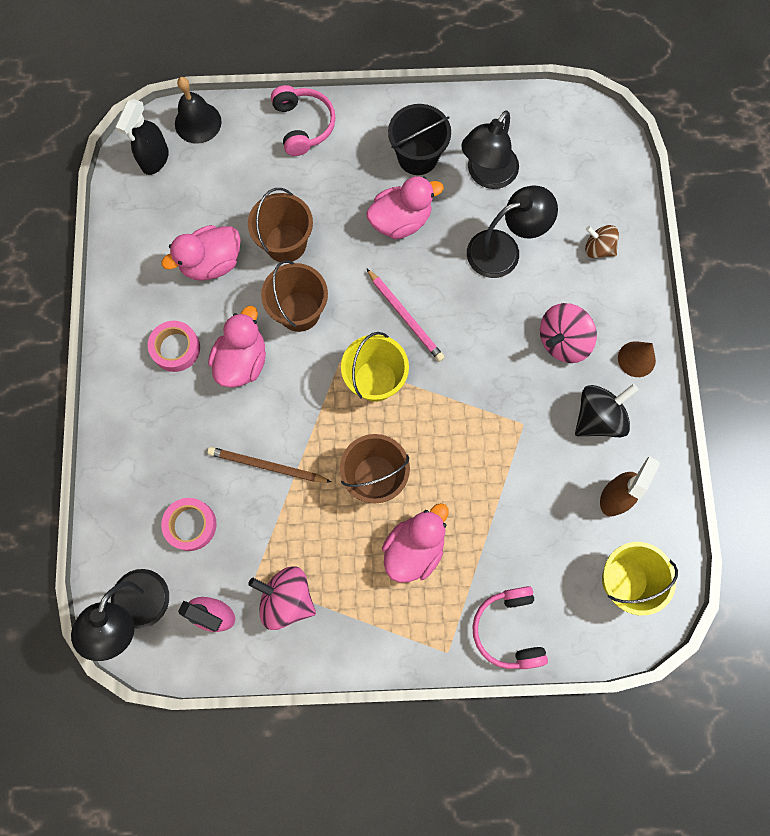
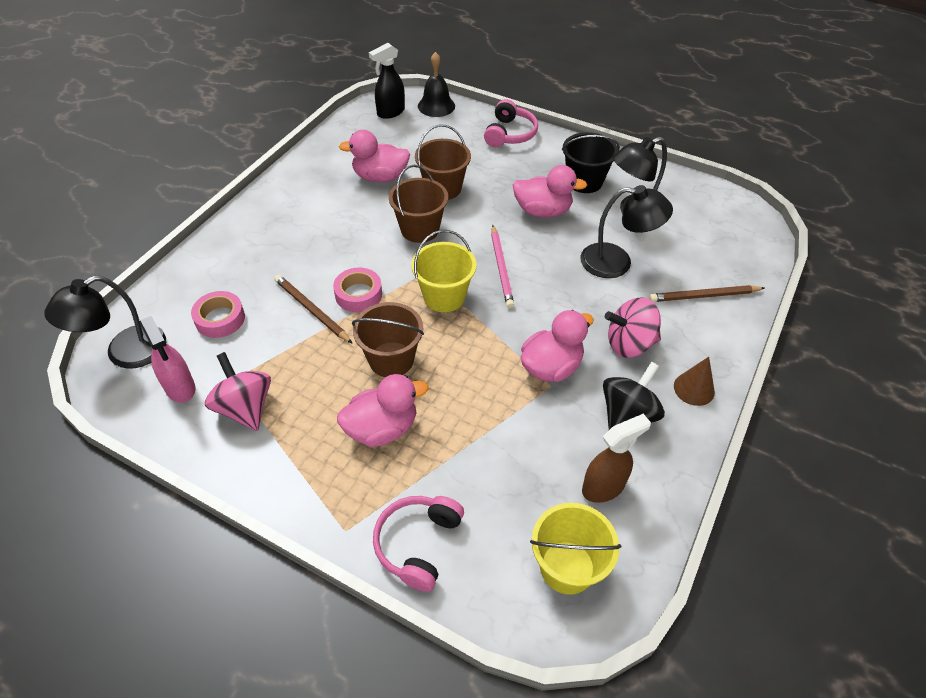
camera: 30 degrees right, 25 degrees down
pink tape [148,321,200,372] -> pink tape moved to [333,267,382,312]
pink duck [208,306,266,388] -> pink duck moved to [520,310,594,382]
black spinning top [575,384,639,437] -> black spinning top turned 45 degrees counterclockwise [603,362,665,430]
brown spinning top [585,225,619,258] -> brown pencil [649,285,765,302]

